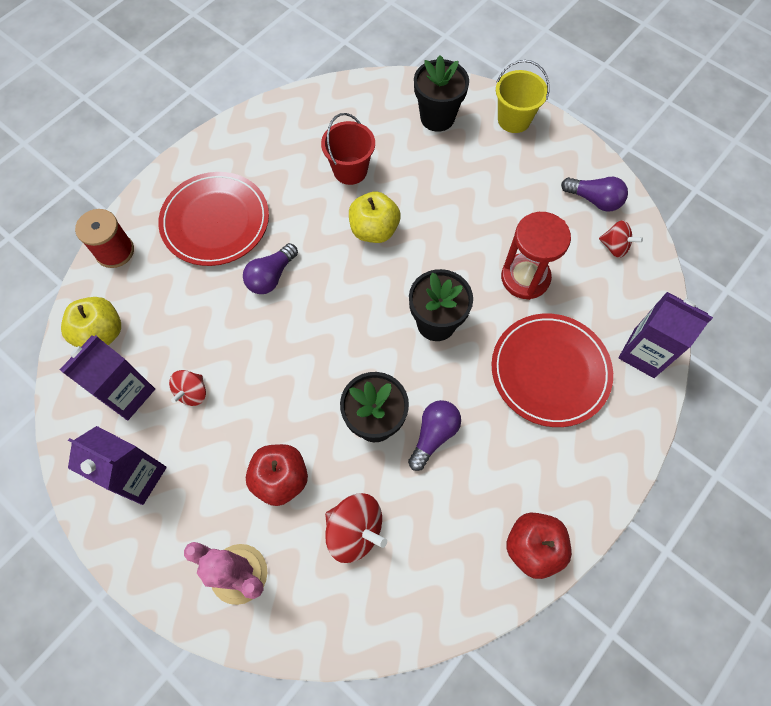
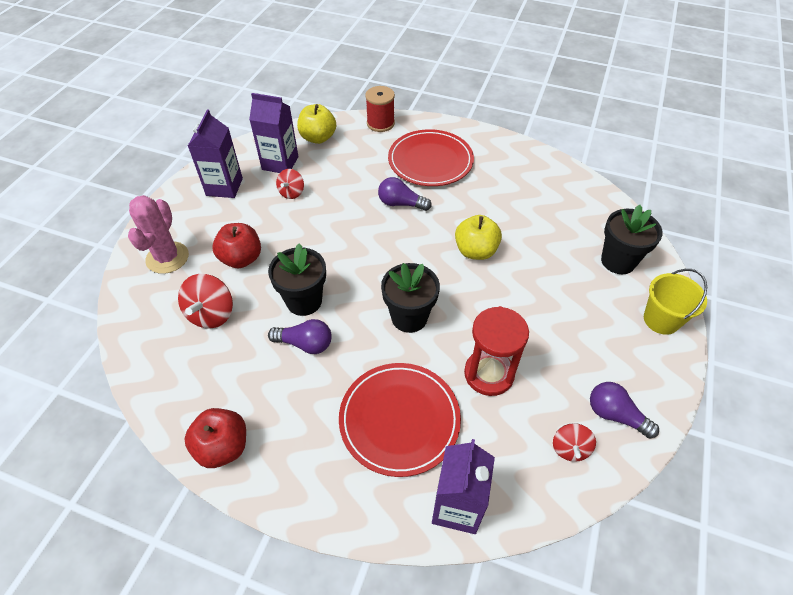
camera: 70 degrees right, 15 degrees down
red spinning top [169,370,206,406] -> red spinning top turned 75 degrees counterclockwise [276,169,304,199]
red bucket [321,113,375,185] -> none
purple light bulb [561,177,628,212] -> purple light bulb turned 120 degrees clockwise [590,382,659,439]

